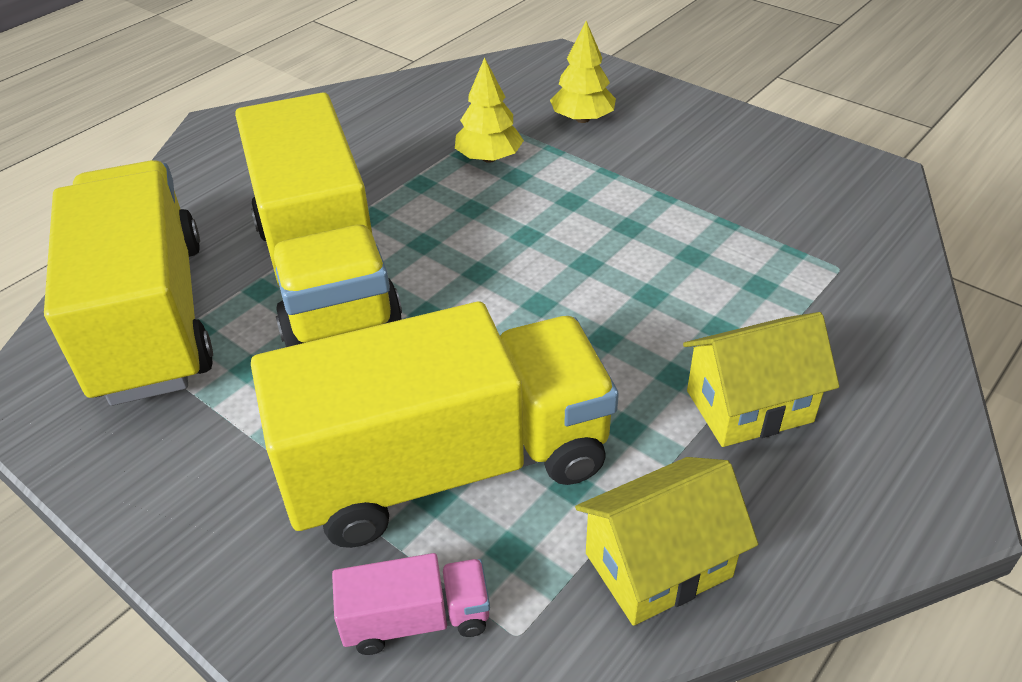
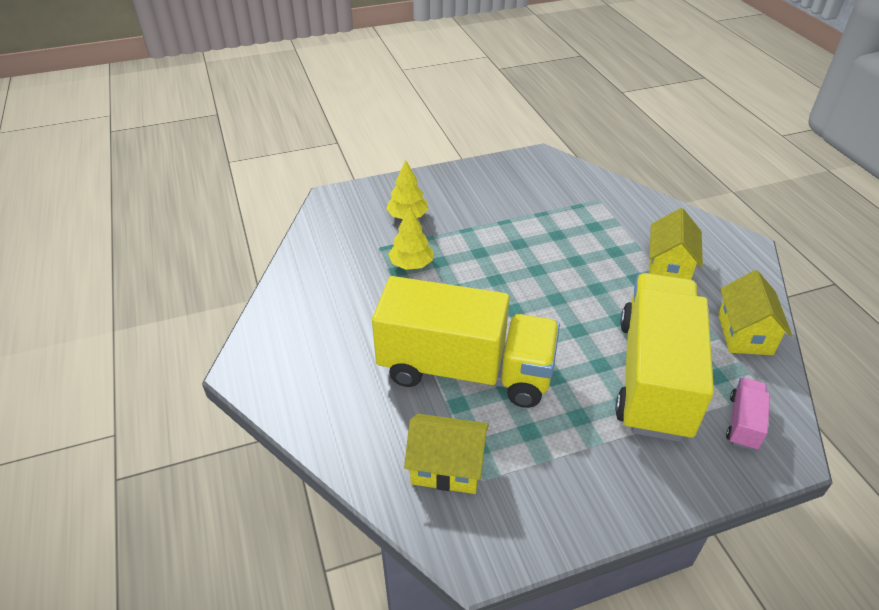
camera: 60 degrees left, 0 degrees up
yellow truck [44,160,213,406] -> yellow house [404,414,489,494]

